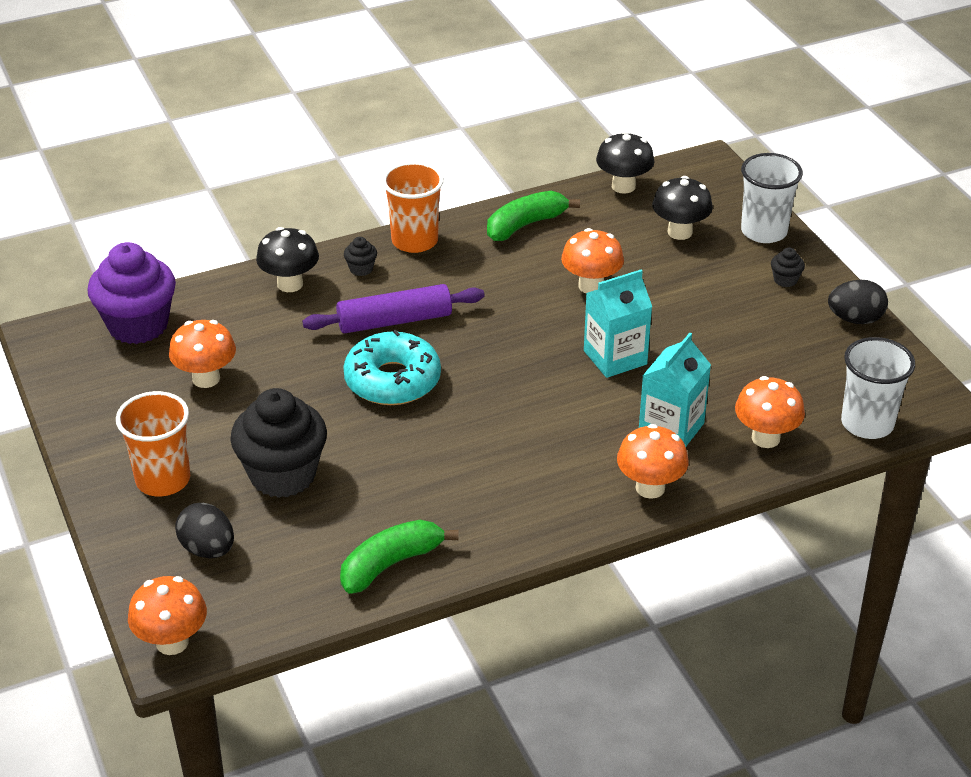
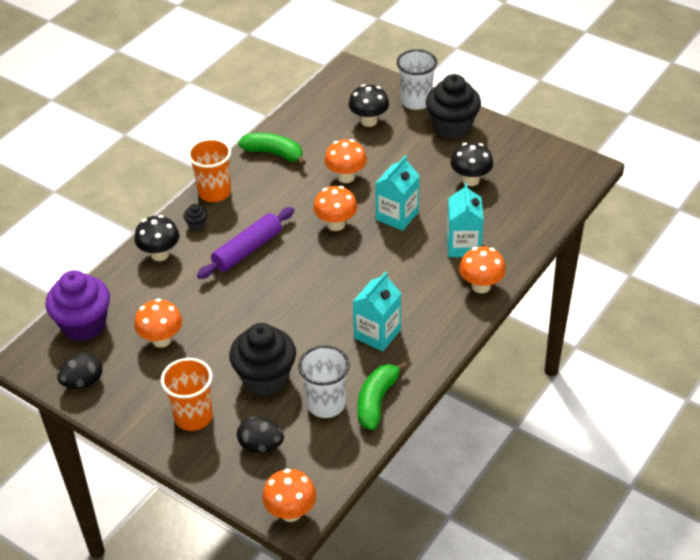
camera: 30 degrees left, 5 degrees up
turquoise donut [343,330,441,405] -> none
green banana [487,191,580,241] -> green banana turned 90 degrees clockwise [238,133,306,166]
black mushroom [596,131,654,194] -> black mushroom moved to [450,142,493,186]
orange mushroom [735,376,805,448] -> orange mushroom moved to [313,186,358,231]
black cupcake [771,248,805,287] -> black cupcake [426,74,481,139], size x2.47
black egg [828,280,888,324] -> black egg moved to [57,353,102,389]
white cup [841,337,915,439] -> white cup moved to [298,345,350,418]
none -> turquoise carton [353,271,401,352]

